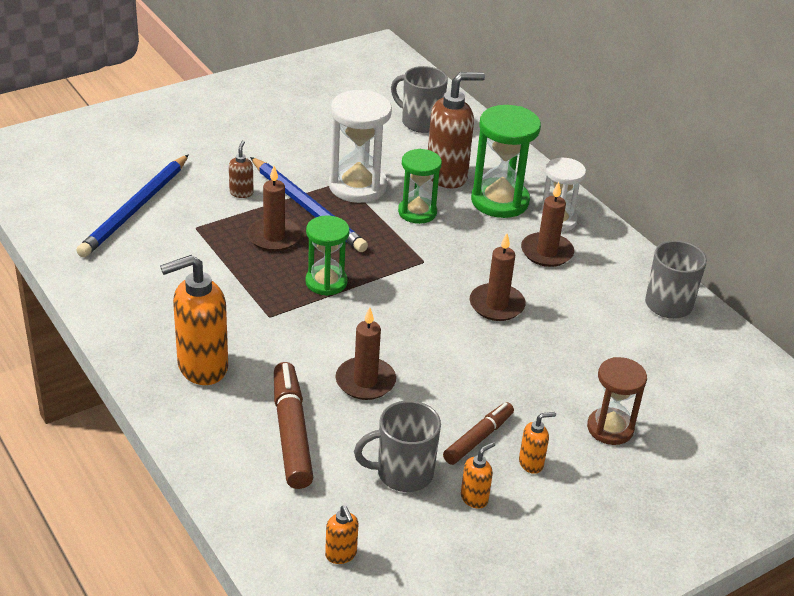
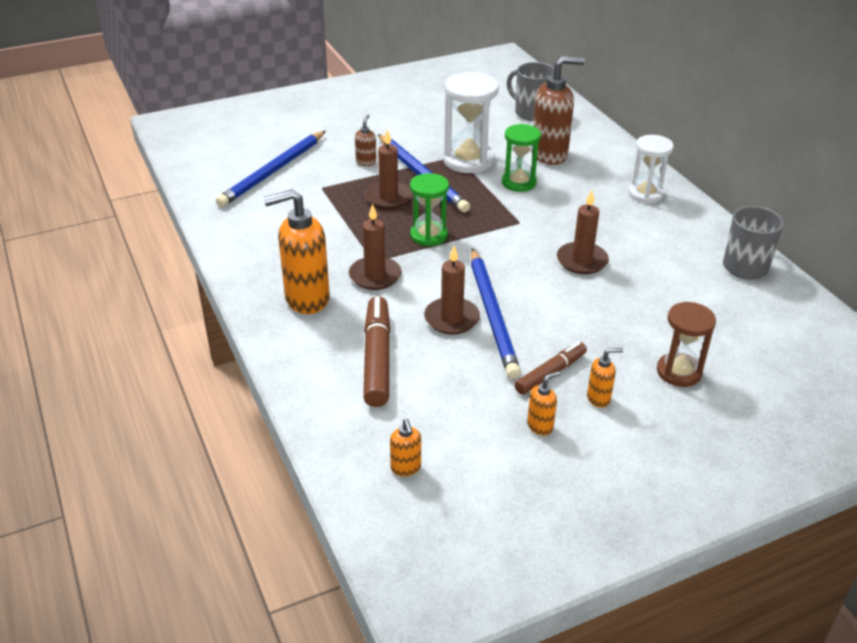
camera: 10 degrees right, 0 degrees up
grey mug [354,400,441,492] -> none
green hourglass [471,105,541,218] -> none
brown candle [521,182,574,267] -> brown candle moved to [349,204,401,290]
none -> blue pencil [471,248,521,379]

